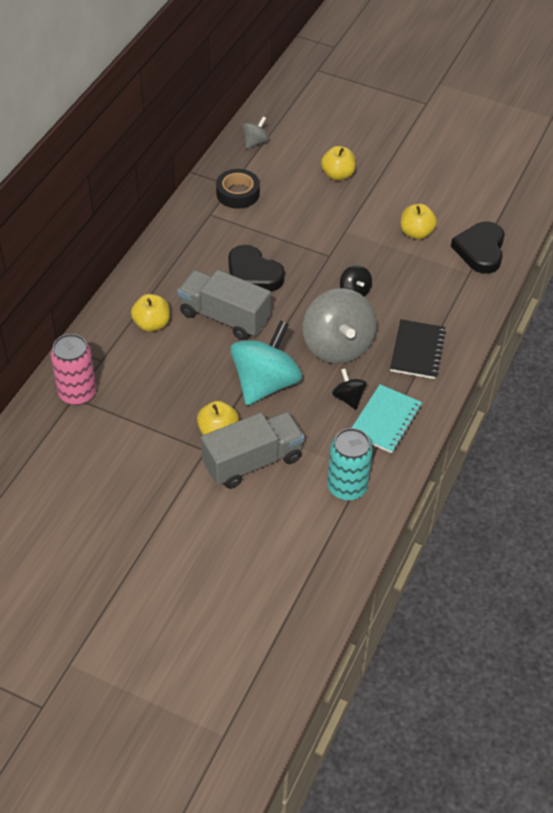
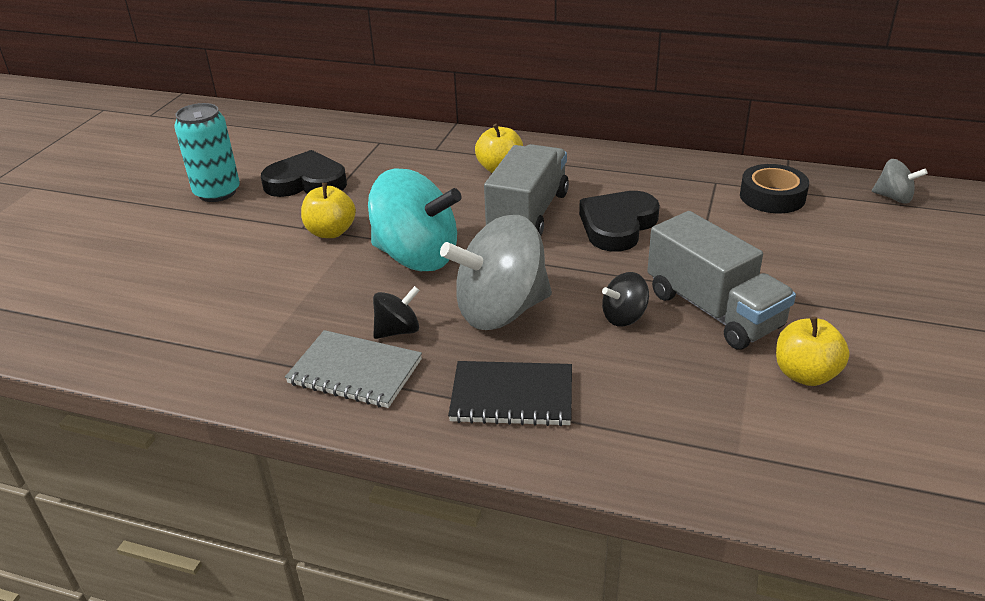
camera: 85 degrees right, 15 degrees down
pink can [51,334,96,405] -> none
grey truck [201,412,305,489] -> grey truck moved to [647,211,796,349]
yellow apple [321,146,356,181] -> none
turquoise can [327,428,373,500] -> turquoise can moved to [174,103,240,202]
turquoise notebook [352,384,422,453] -> grey notebook [285,330,422,408]
black heart [451,222,505,274] -> black heart moved to [261,150,347,197]

